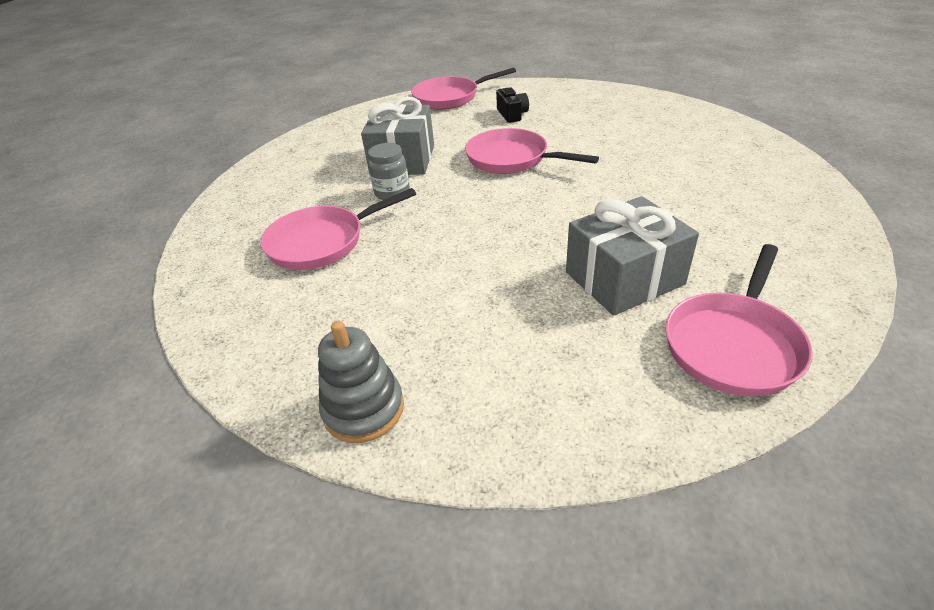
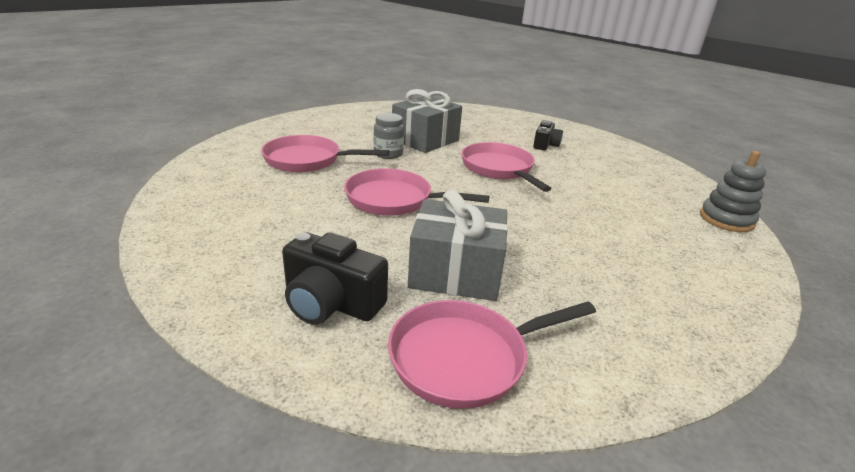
camera: 30 degrees right, 10 degrees down
grey stacking toy [318,321,404,443] -> grey stacking toy moved to [700,151,766,232]
pink pan [411,68,516,110] -> pink pan moved to [344,168,490,216]
none -> black camera [282,232,388,325]

